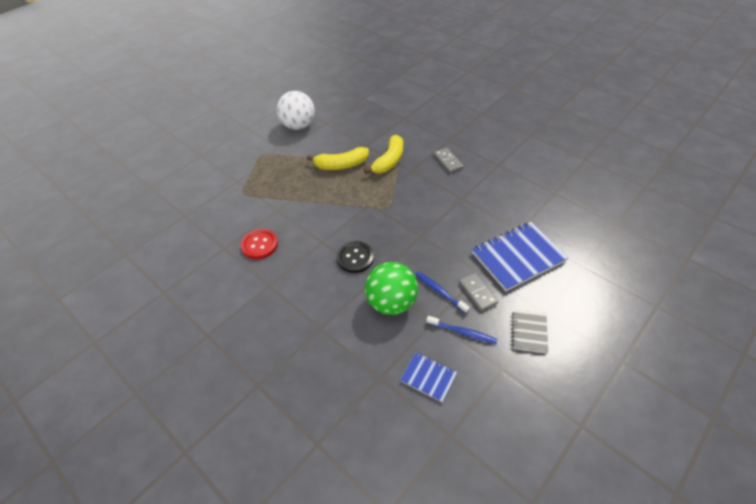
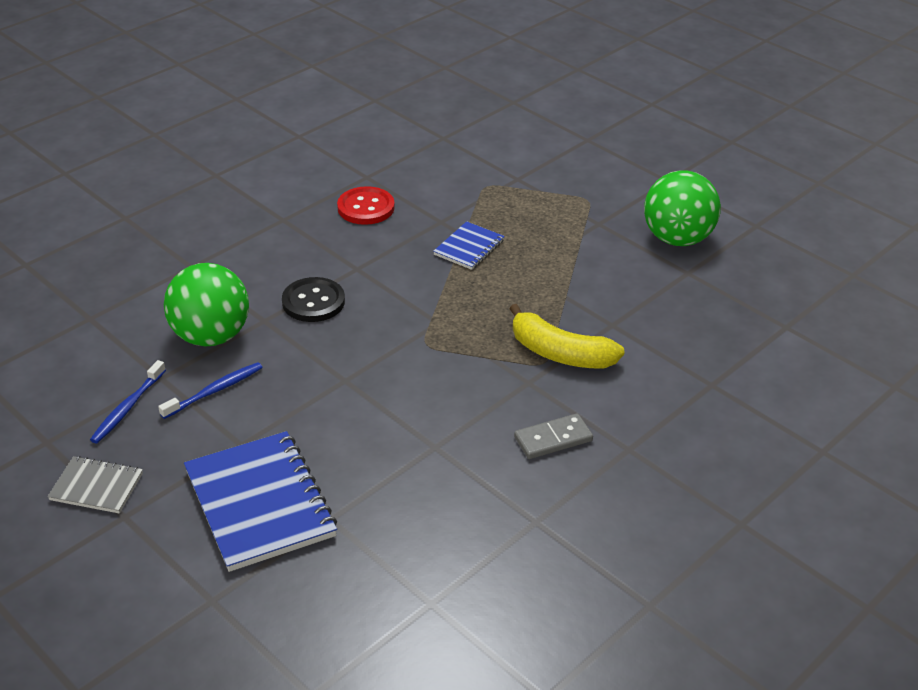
camera: 90 degrees right, 10 degrees down
white ball [277,91,315,130] -> green ball [644,170,721,246]
yellow banana [307,147,369,170] -> none
blue notebook [400,352,457,402] -> blue notebook moved to [433,221,505,270]
grey domino [459,273,498,311] -> none

